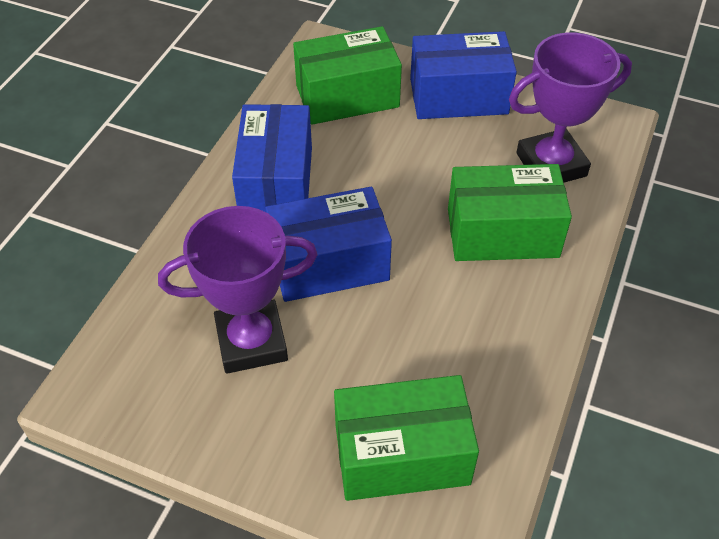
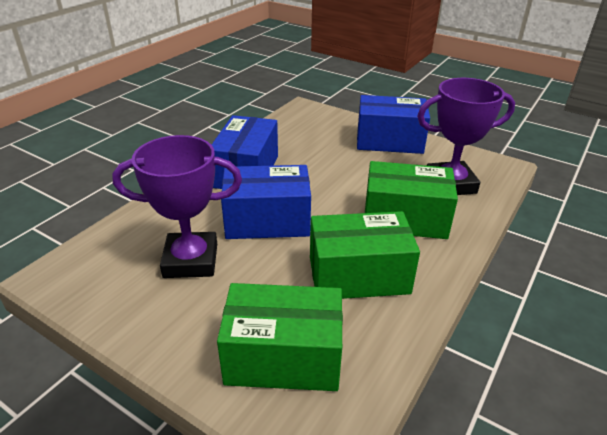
camera: 10 degrees right, 15 degrees down
green box [293,26,402,125] -> green box moved to [310,211,420,299]

